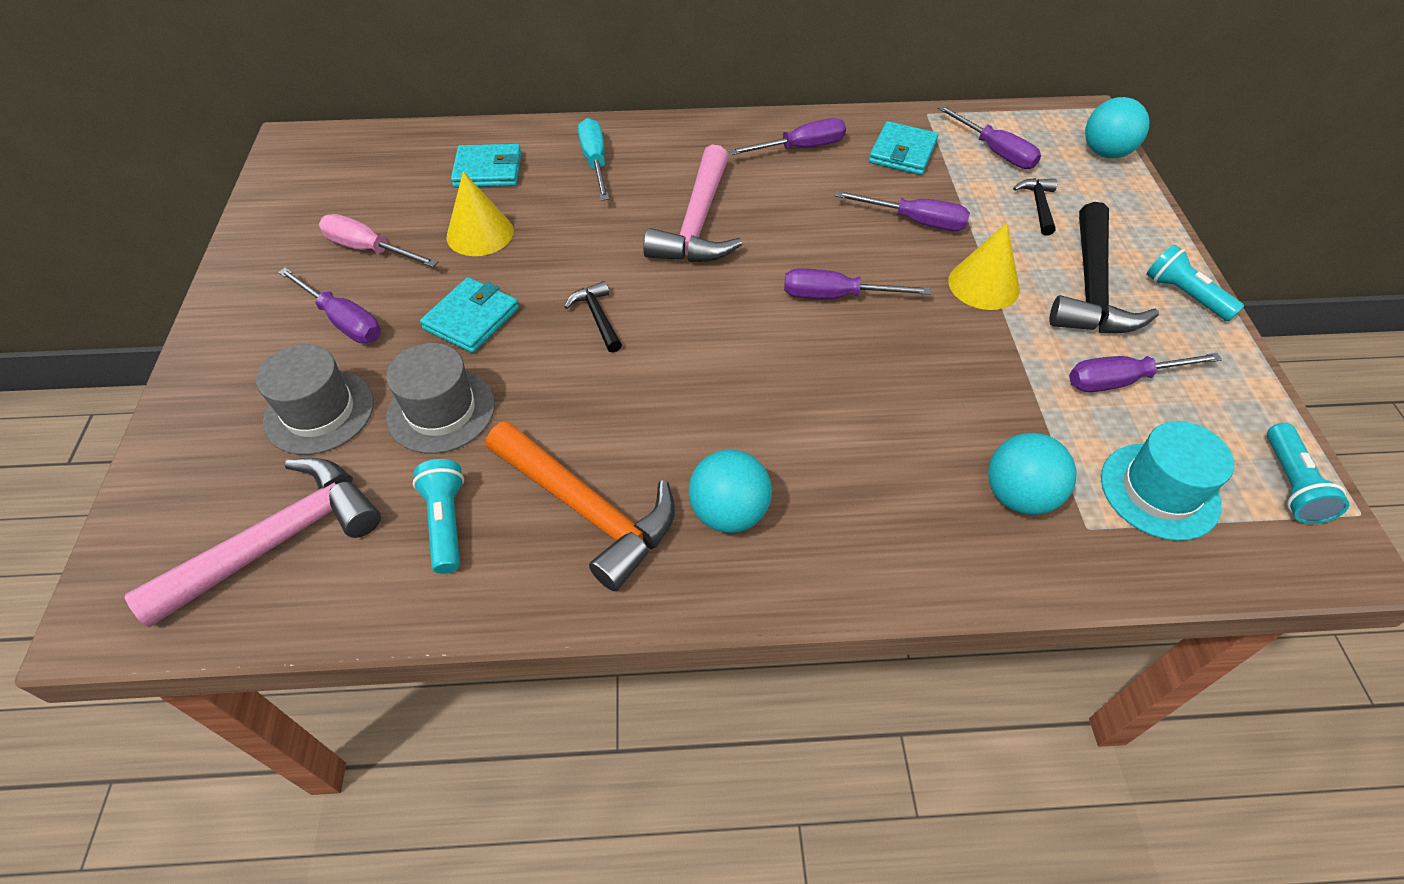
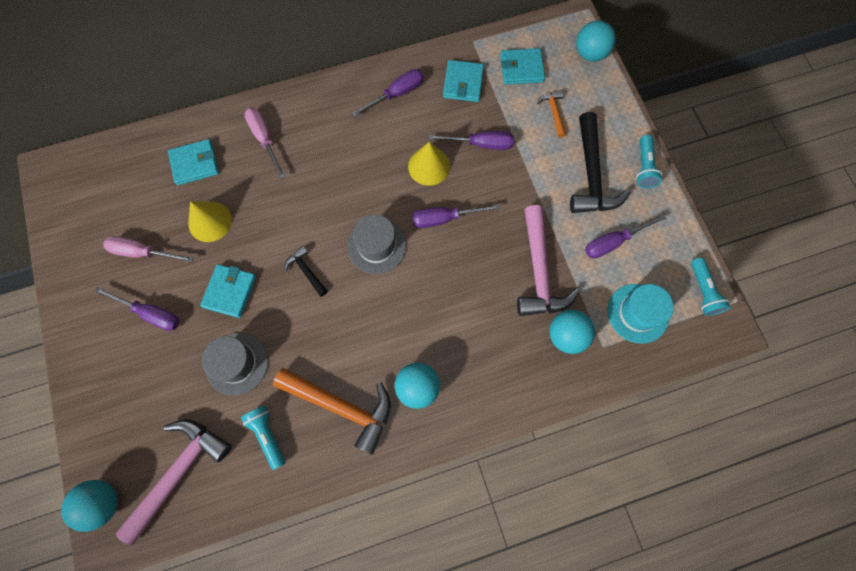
camera: 15 degrees left, 20 degrees up
grey hat [256,344,374,455] -> grey hat moved to [347,214,406,274]
turquoise screwdriver [578,118,609,201] -> pink screwdriver [244,107,285,179]
pink hammer [643,144,742,262] -> pink hammer moved to [517,205,580,316]
purple screwdriver [937,105,1041,169] -> turquoise wallet [500,48,545,85]
yellow cone [948,223,1020,310] -> yellow cone moved to [408,142,450,186]
black hammer [1013,178,1057,236] -> orange hammer [537,90,566,138]
turquoise flashlight [1146,244,1244,321] -> turquoise flashlight turned 120 degrees counterclockwise [636,135,663,188]
none -> turquoise ball [61,480,118,532]

